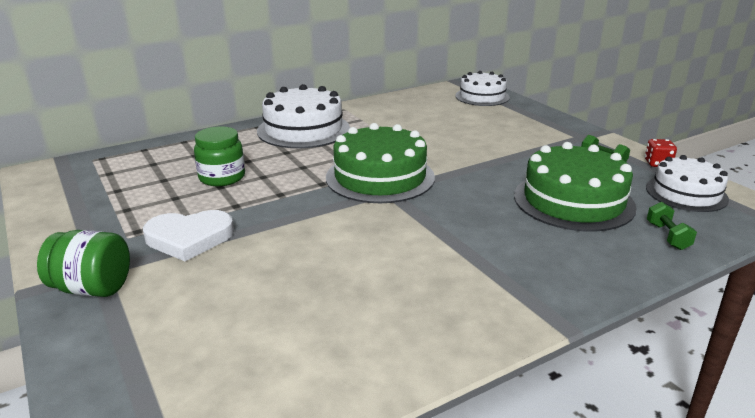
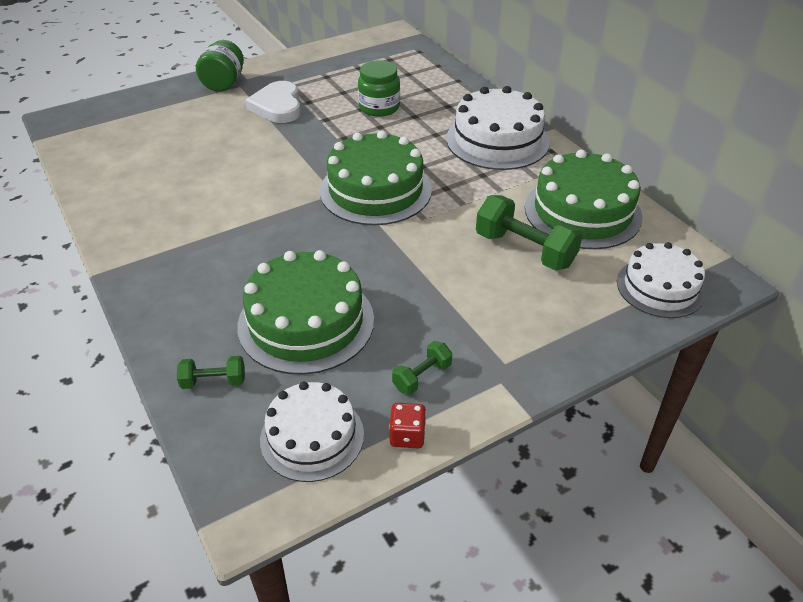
camera: 90 degrees right, 15 degrees up
none -> green dumbbell [476,195,583,271]
none -> green cake [525,150,643,249]

